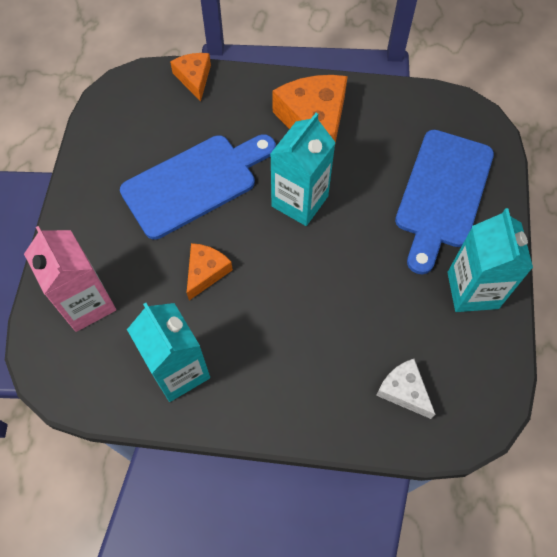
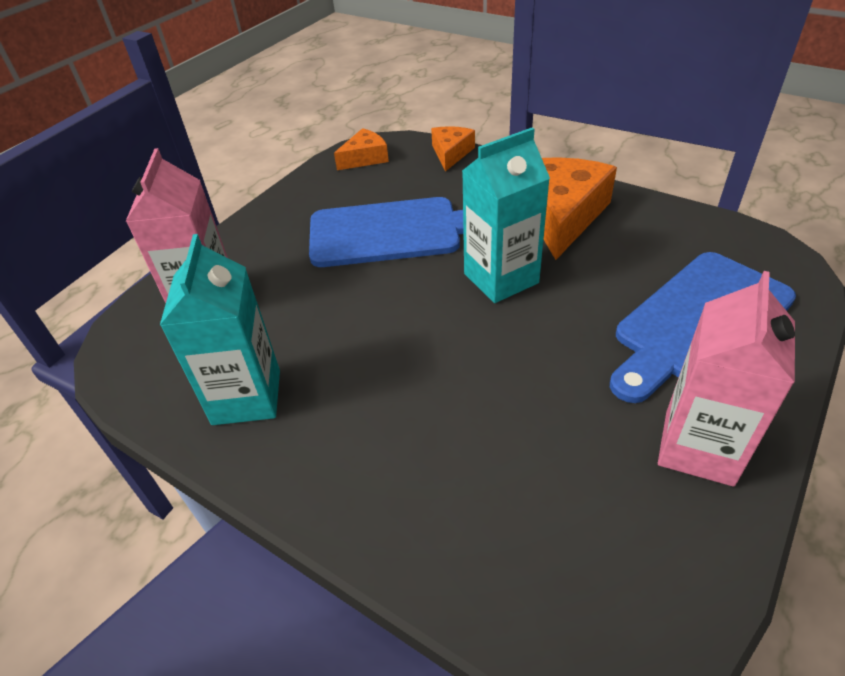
camera: 30 degrees right, 20 degrees down
orange cheese [187,243,233,300] -> orange cheese moved to [334,128,389,170]
white cheese [376,359,435,419] -> none
turquoise carton [447,208,533,312] -> pink carton [658,271,795,487]

